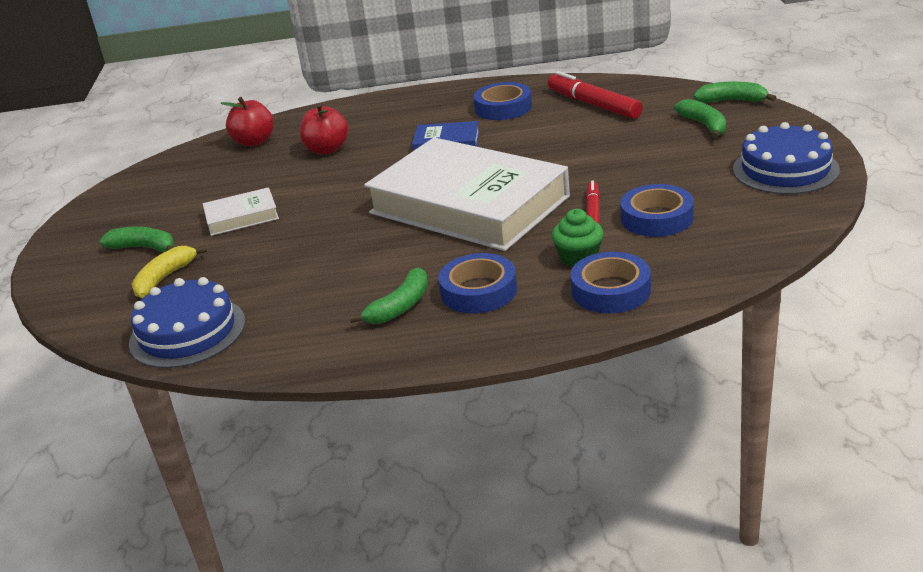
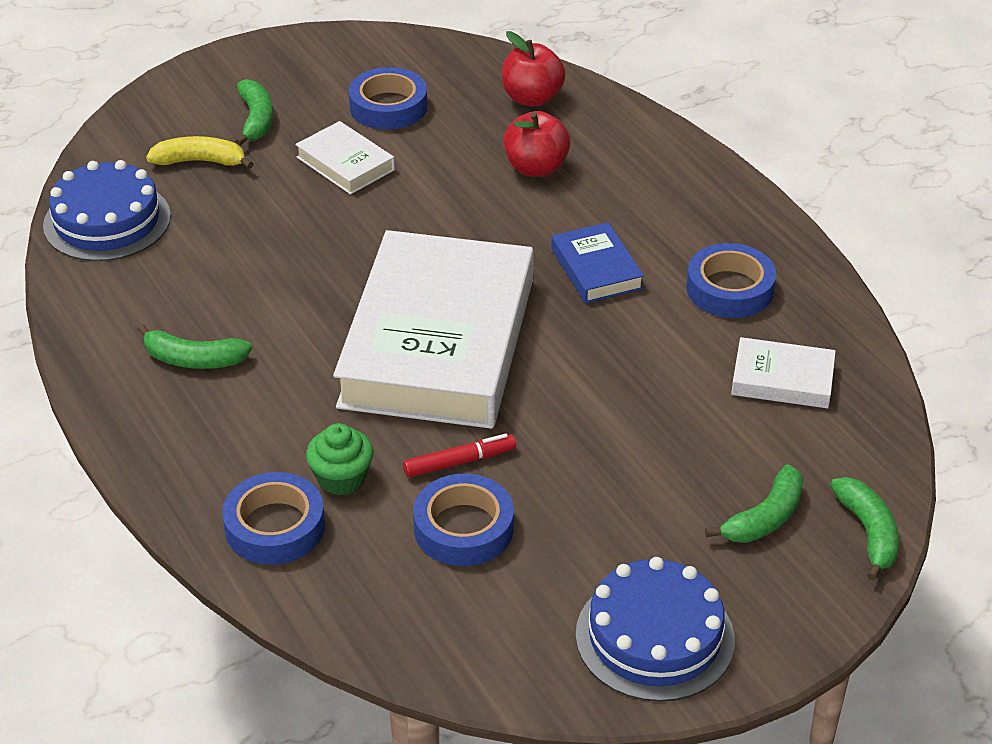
camera: 60 degrees right, 10 degrees up
blue tape [438,253,517,313] -> blue tape moved to [349,67,427,130]
red marker [548,71,643,119] -> white book [731,337,836,408]

